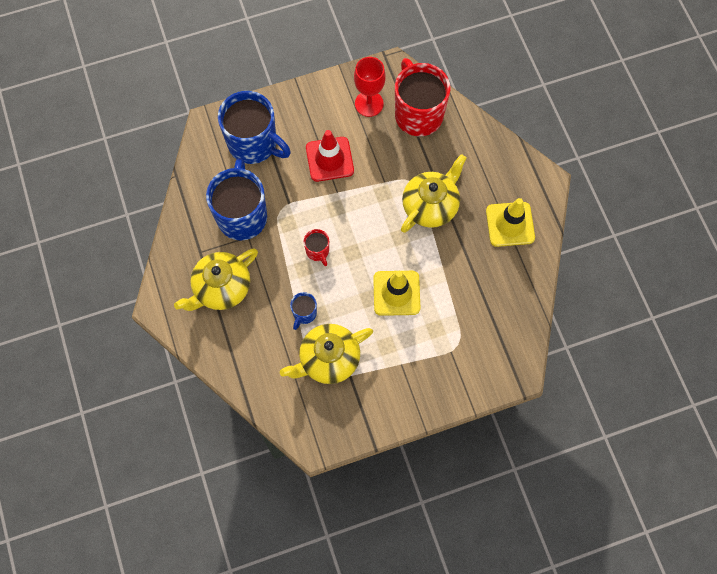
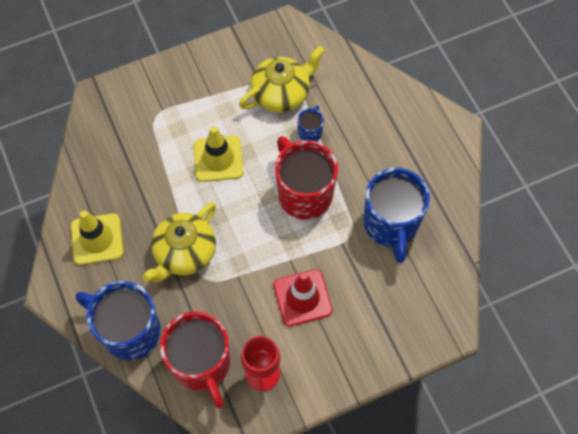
camera: 175 degrees right, 5 degrees down
yellow teapot [174,248,258,311] -> none
blue mug [218,91,291,164] -> blue mug moved to [76,281,161,360]
red mug [304,229,329,266] -> red mug [275,136,338,220], size x2.20

